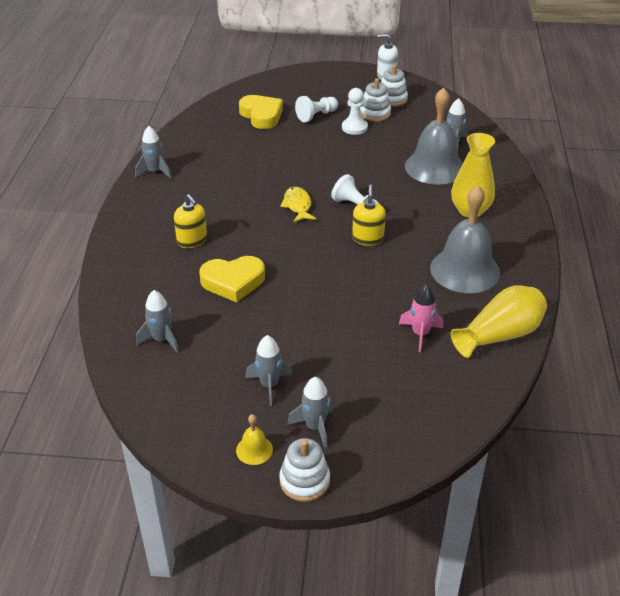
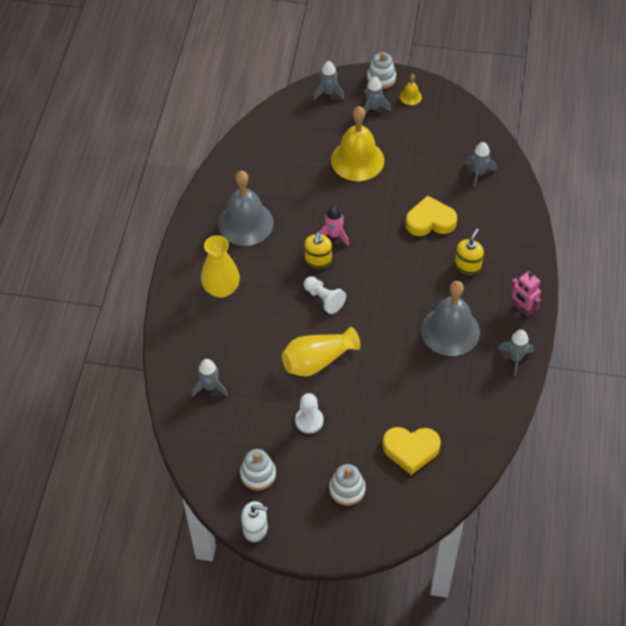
camera: 175 degrees left, 15 degrees up
yellow soap dispenser [174,194,207,248] -> yellow soap dispenser turned 60 degrees clockwise [455,229,484,275]
yellow heart [239,95,283,129] -> yellow heart turned 60 degrees counterclockwise [382,427,441,475]
grey rocket [245,335,293,406] -> grey rocket moved to [313,61,344,100]
yellow fish [280,187,317,223] -> none
white pawn [295,96,338,122] -> none
white stacking toy [360,78,391,122] -> white stacking toy moved to [329,464,366,506]
pink rocket [399,284,444,352] -> pink rocket moved to [319,205,349,246]
grey bell [405,87,463,185] -> grey bell moved to [421,281,480,356]
yellow vase [451,286,547,358] -> yellow vase moved to [282,327,361,377]
none -> yellow bell [331,106,384,181]
none -> pink robot [510,271,541,317]

